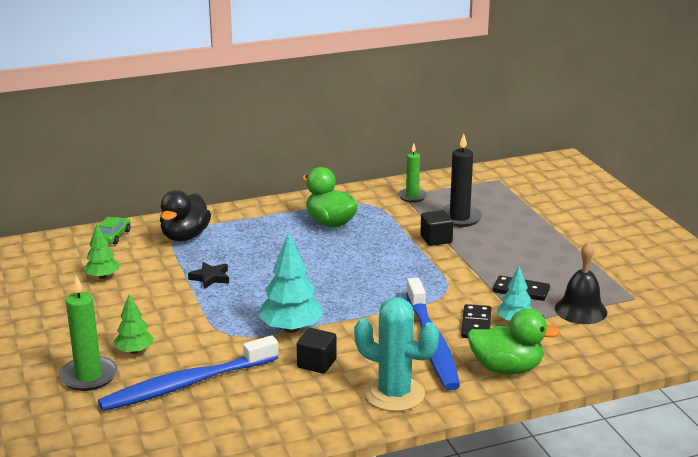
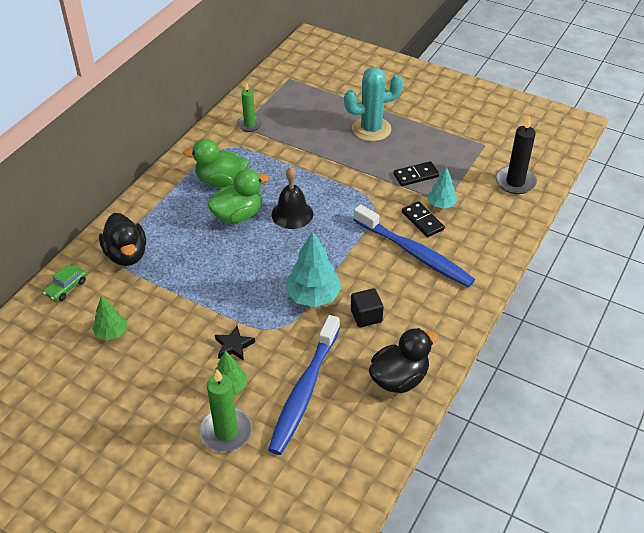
camera: 40 degrees left, 20 degrees up
green car [98,217,131,245] -> green car turned 120 degrees counterclockwise [43,264,87,301]
black star [188,262,229,289] -> black star moved to [215,326,255,361]
turquoise cactus [354,297,439,412] -> turquoise cactus moved to [344,67,403,142]
black cube [420,210,453,246] -> none
black candle [438,134,483,227] -> black candle moved to [495,116,537,194]
green duck [467,309,560,374] -> green duck moved to [207,169,269,224]
black bell [555,242,607,324] -> black bell moved to [272,167,313,229]
none -> black duck [369,328,439,393]

